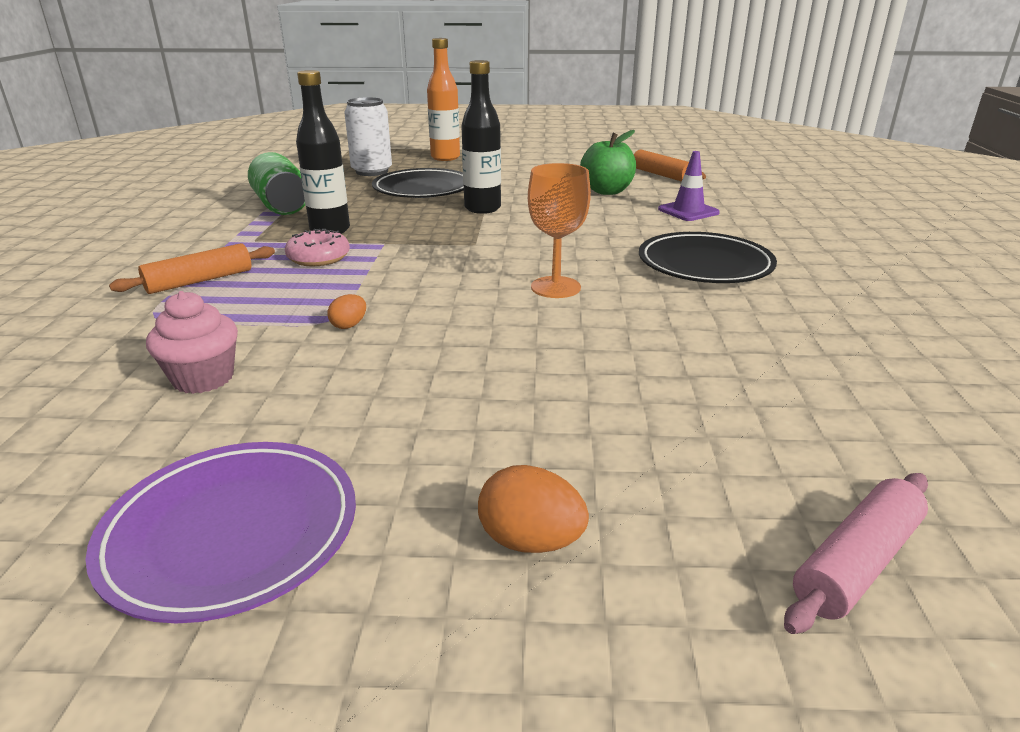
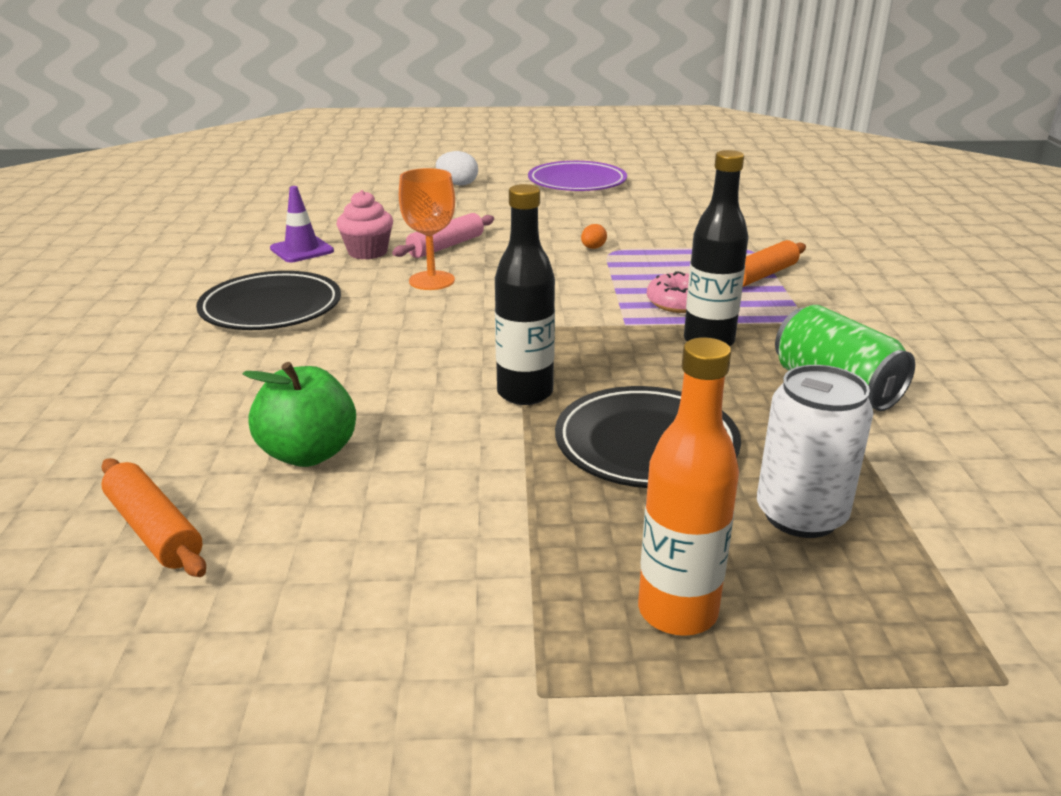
camera: 175 degrees right, 0 degrees up
pink cupcake [146,291,238,394] -> pink cupcake moved to [336,190,393,259]
orange egg [478,465,589,553] -> white egg [436,151,478,185]
purple traffic cone [658,151,720,221] -> purple traffic cone moved to [270,186,334,262]
pink rolling pin [784,473,928,634] -> pink rolling pin moved to [392,213,494,258]

